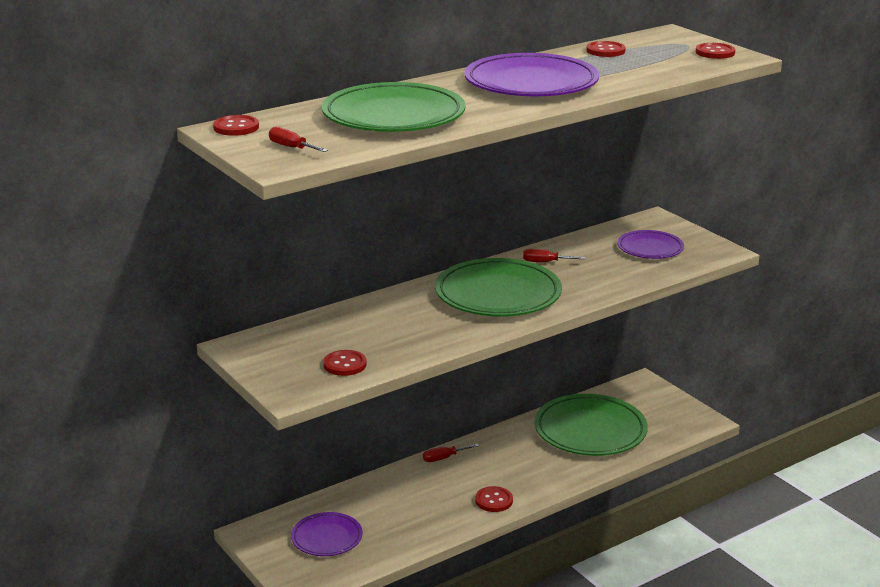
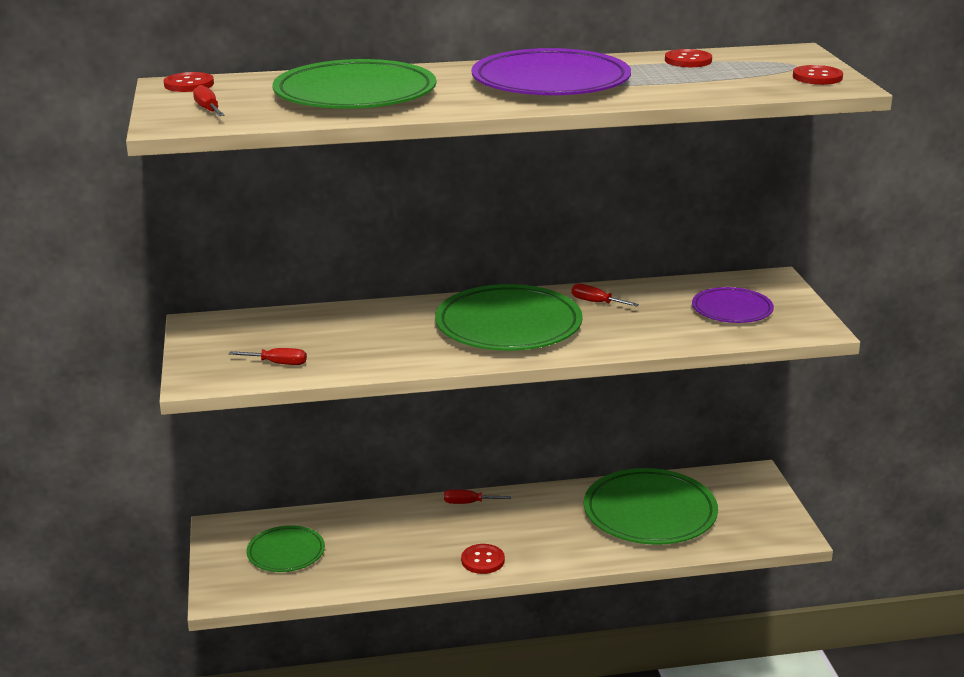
camera: 25 degrees right, 0 degrees up
purple plate [291,512,363,556] -> green plate [246,525,325,572]
red button [323,350,367,376] -> red screwdriver [229,348,307,365]

